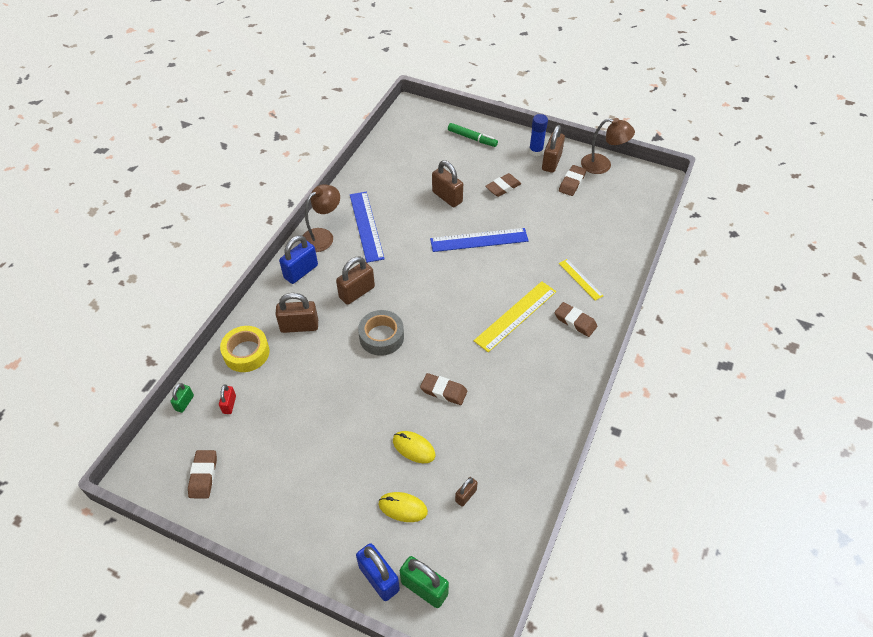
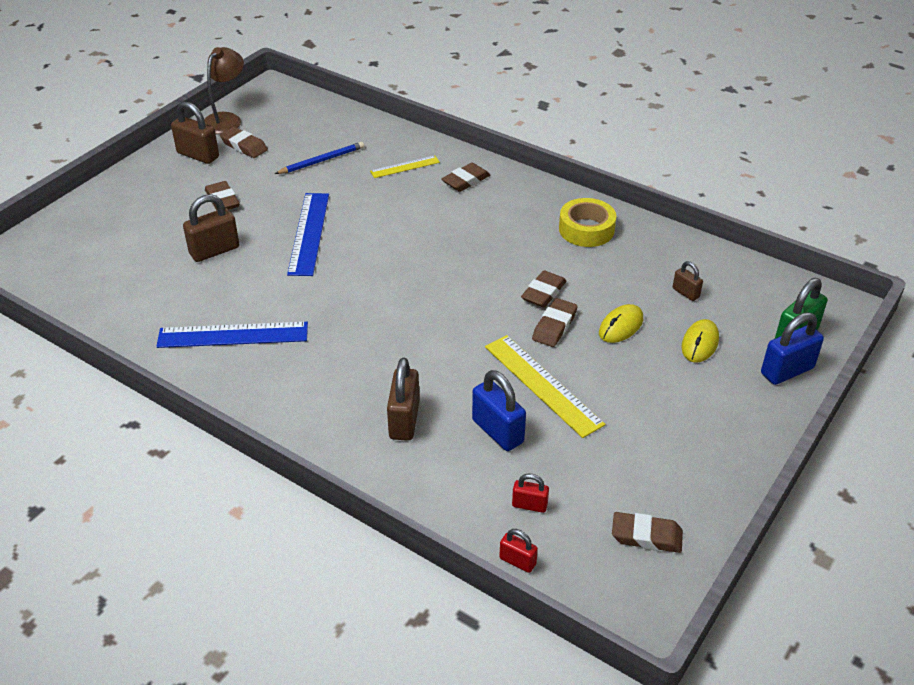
camera: 80 degrees left, 10 degrees down
green padlock [170,383,194,413] -> red padlock [499,529,538,573]
yellow tape [220,326,269,372] -> yellow tape moved to [559,198,616,247]
blue padlock [279,235,318,284] -> blue padlock moved to [472,370,526,451]
brown lamp [303,184,340,252] -> none
brown padlock [336,257,375,305] -> none
grey tape [358,310,404,356] -> none
green marker [448,123,498,147] -> none
yellow ruler [474,281,556,352] -> yellow ruler moved to [485,335,605,438]
blue glue stick [529,114,548,156] -> none
none -> blue pencil [275,142,364,174]
none -> brown eraser [532,298,578,347]

